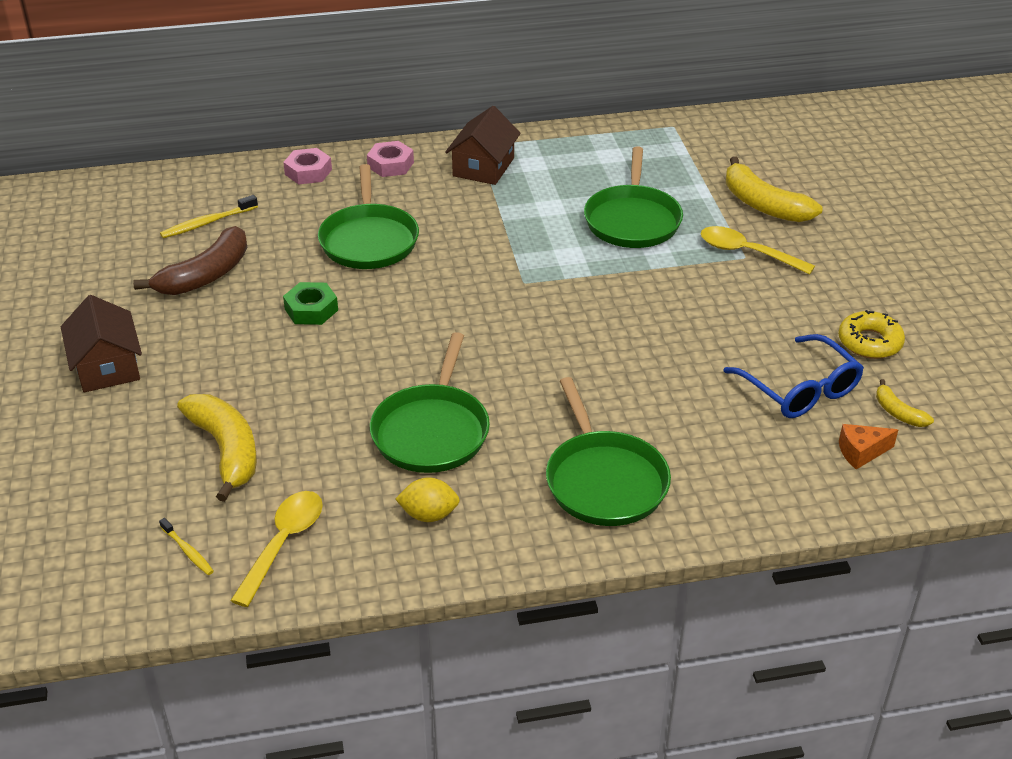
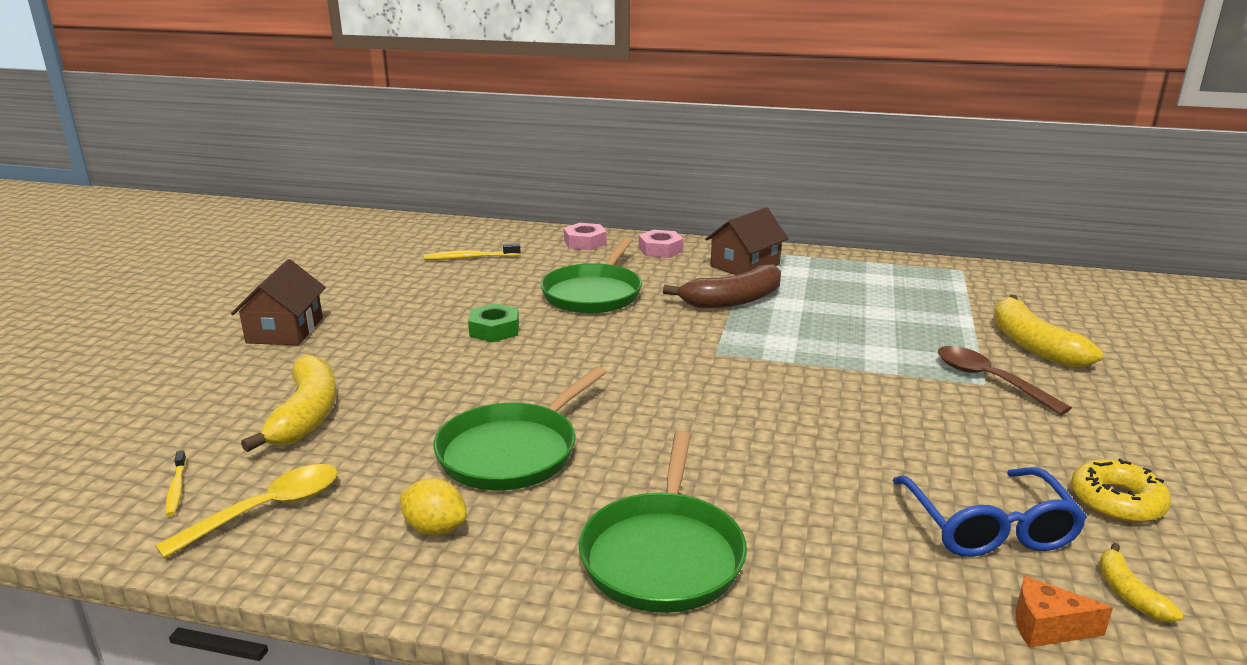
camera: 25 degrees right, 15 degrees down
brown banana [133,226,247,295] -> brown banana moved to [663,264,781,308]
green pan [584,146,683,248] -> none
yellow spoon [700,226,815,275] -> brown spoon [938,346,1072,415]

